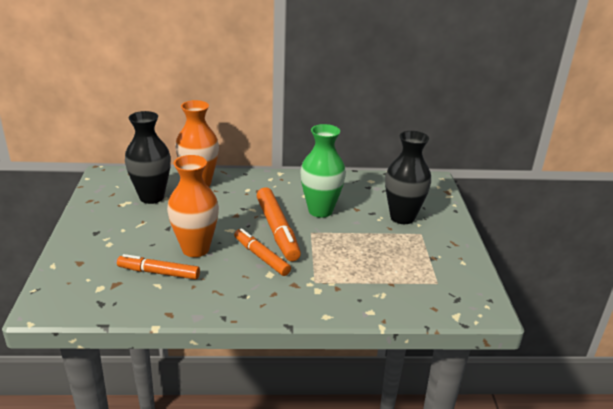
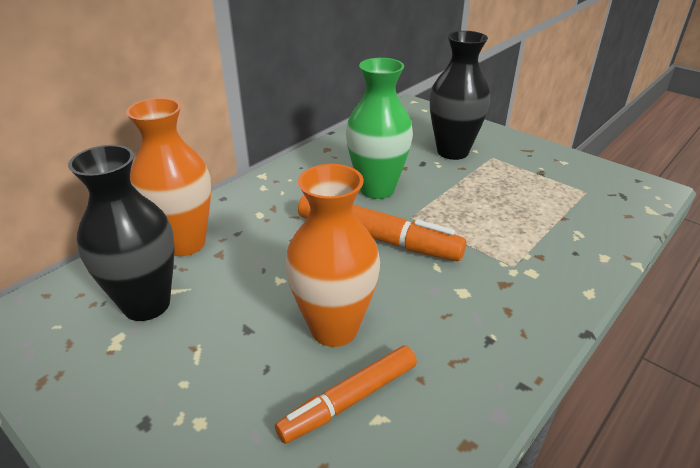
camera: 45 degrees left, 5 degrees up
orange marker [234,228,291,276] -> none

